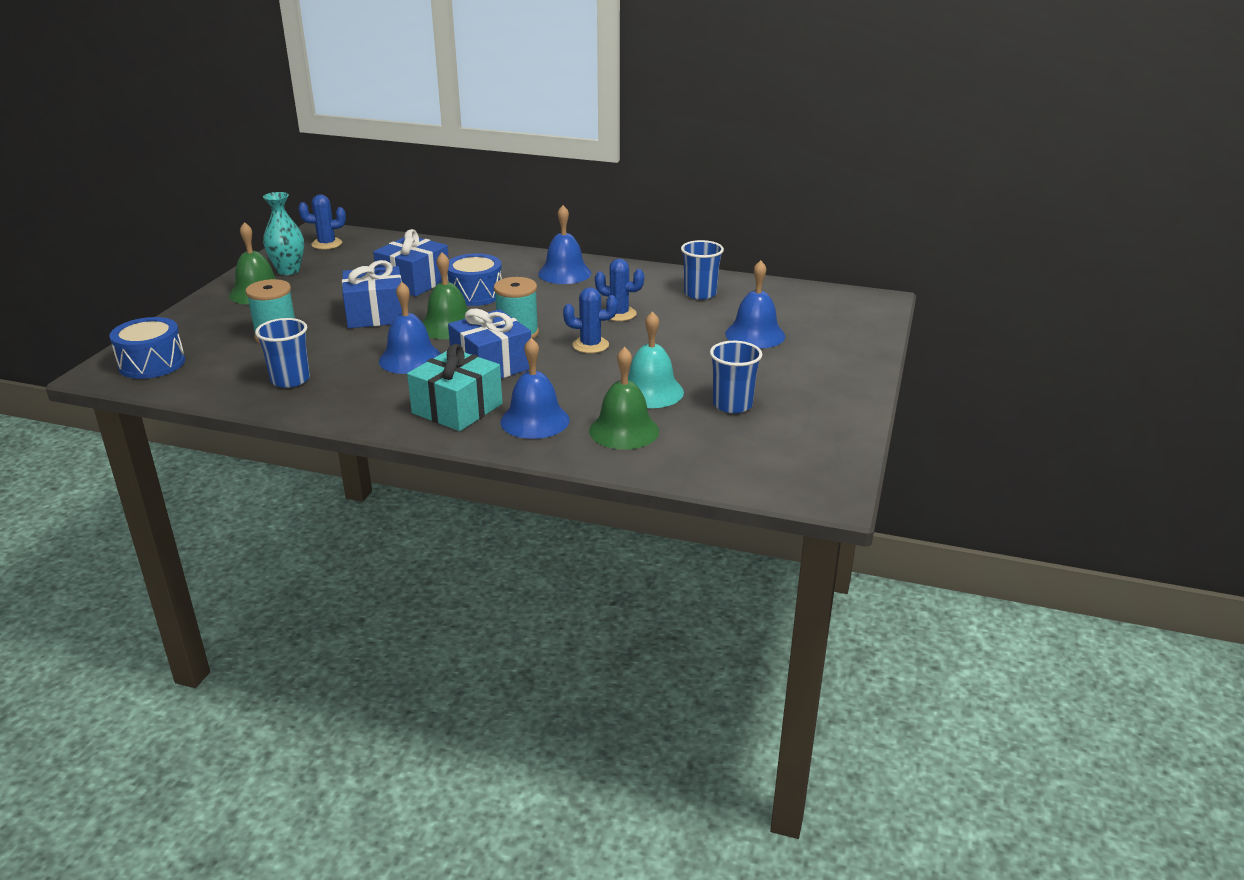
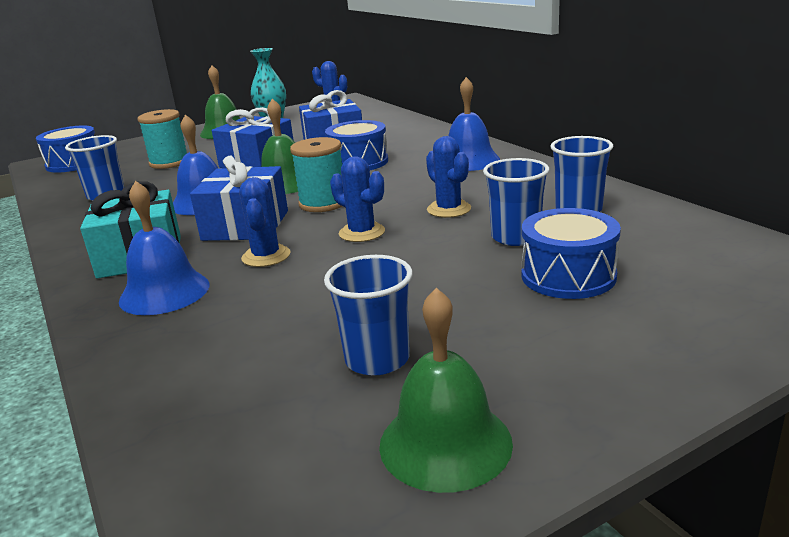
camera: 45 degrees right, 5 degrees down
green bell [589,347,659,449] -> green bell moved to [379,288,513,493]
turquoise bell [628,311,684,408] -> none
blue bell [725,260,785,348] -> blue drum [522,208,621,299]
none -> blue cactus [239,177,291,267]
none -> blue cup [483,158,549,246]

